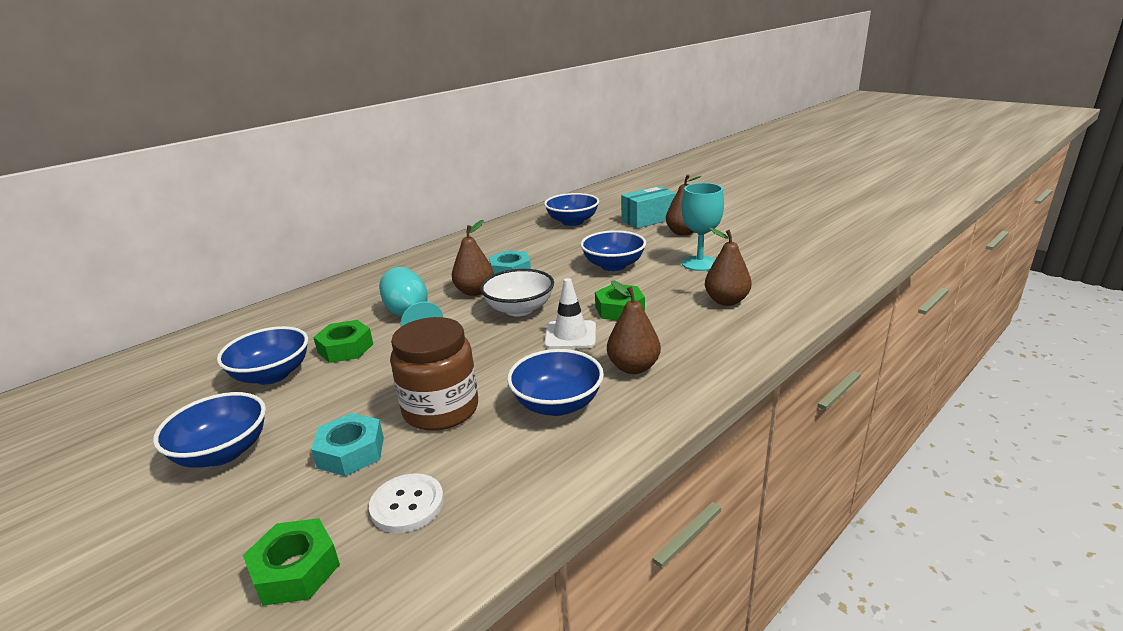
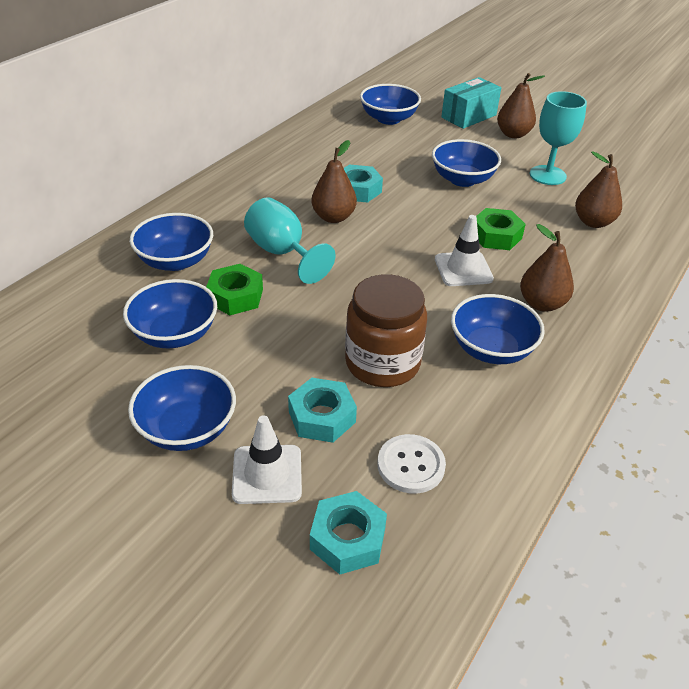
camera: 15 degrees left, 15 degrees up
green nut [243,518,340,606] -> turquoise nut [310,491,387,574]
white bowl [480,269,554,316] -> none
none -> blue bowl [130,213,213,271]
none -> white traffic cone [232,415,302,504]

